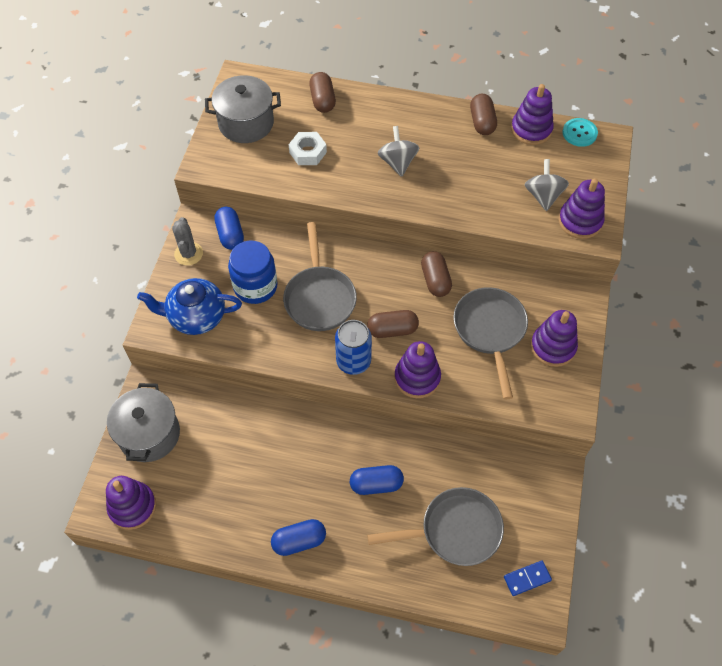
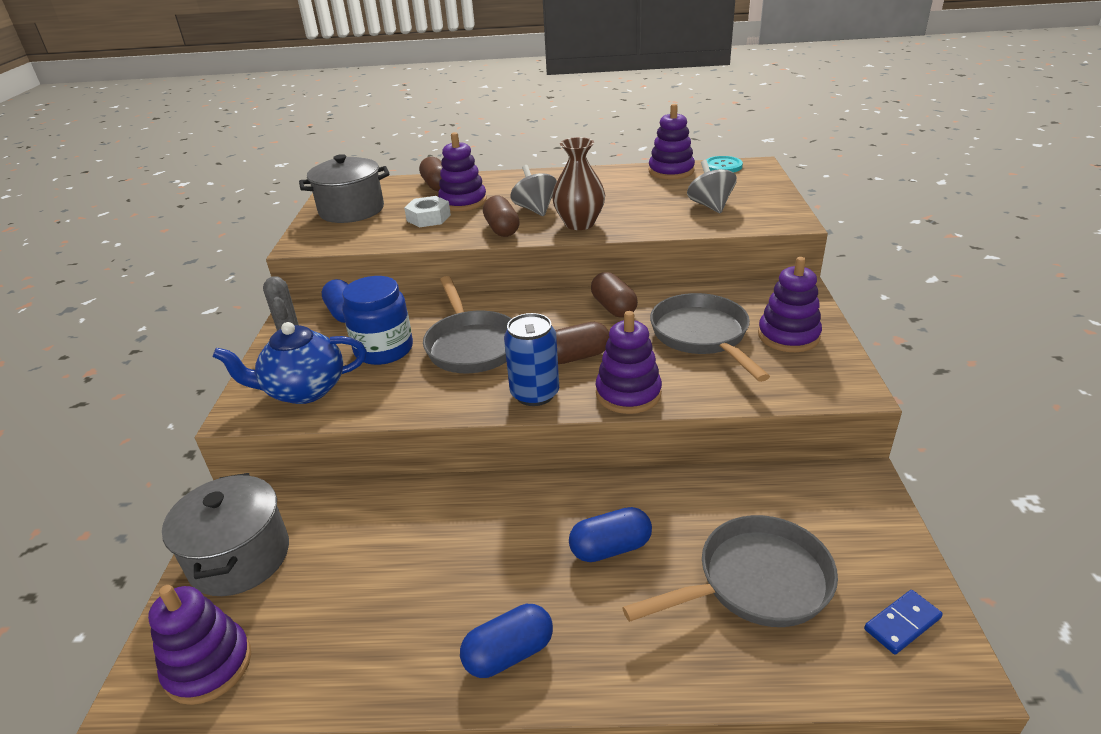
camera: 10 degrees left, 25 degrees down
brown capsule [470,94,497,135] -> brown capsule moved to [483,196,520,237]
purple stacking toy [559,178,605,239] -> purple stacking toy moved to [438,132,487,211]
none -> brown vase [552,137,605,230]

